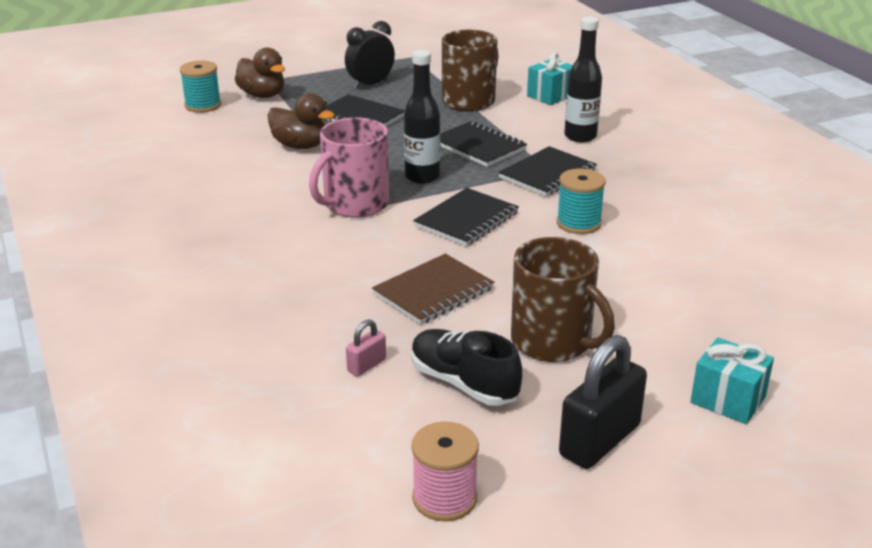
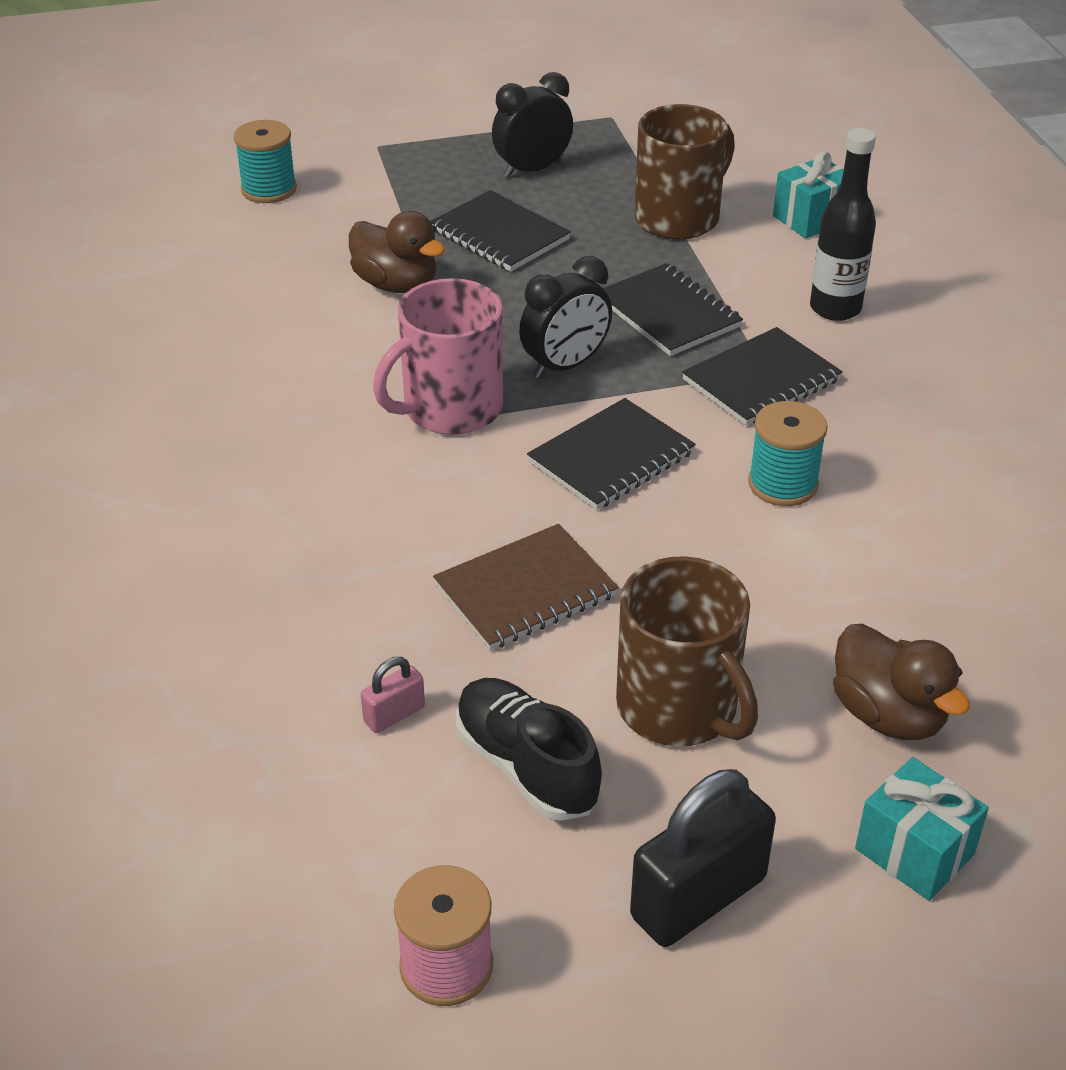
camera: 10 degrees right, 10 degrees up
brown duck [235,47,285,98] -> brown duck moved to [833,624,970,740]
black bottle [404,50,440,184] -> black clock [519,256,612,378]

